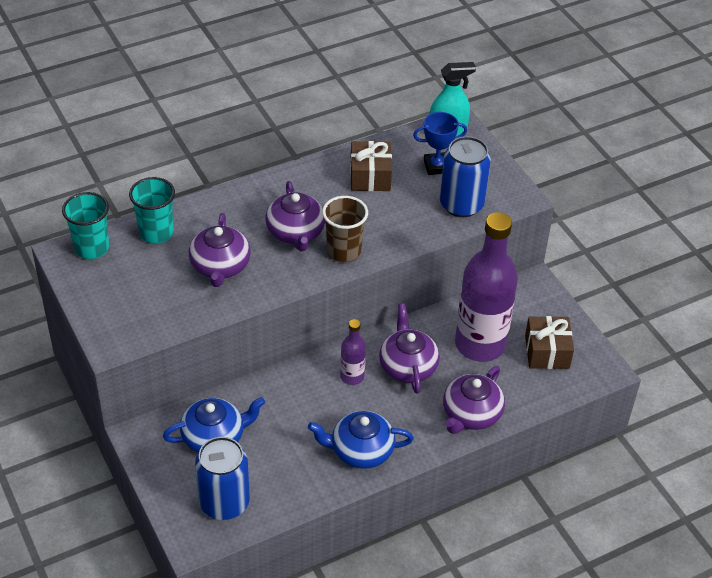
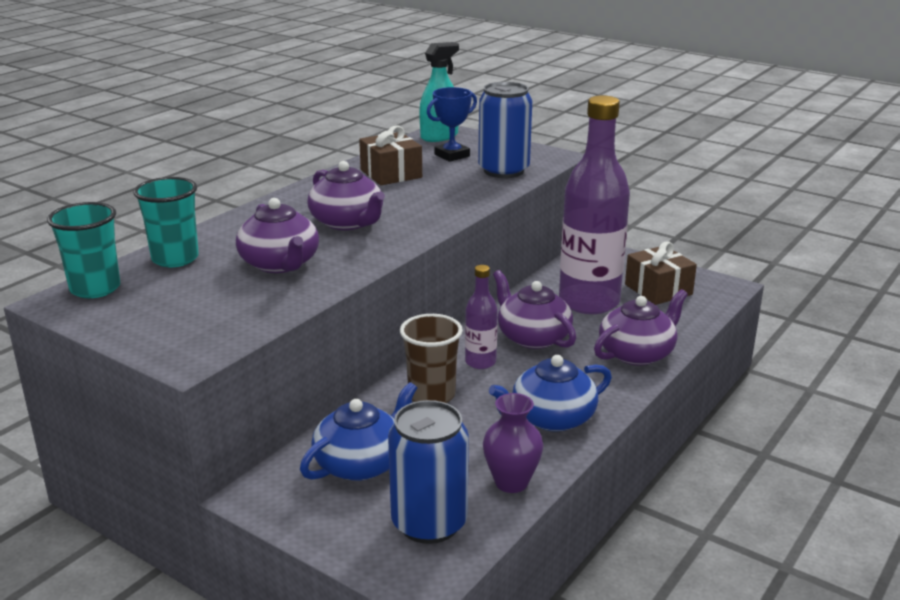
camera: 25 degrees left, 20 degrees down
brown cup [322,196,368,262] -> brown cup moved to [400,314,463,403]
purple teapot [443,366,505,434] -> purple teapot turned 135 degrees counterclockwise [594,289,688,366]
none -> purple vase [483,393,543,493]

